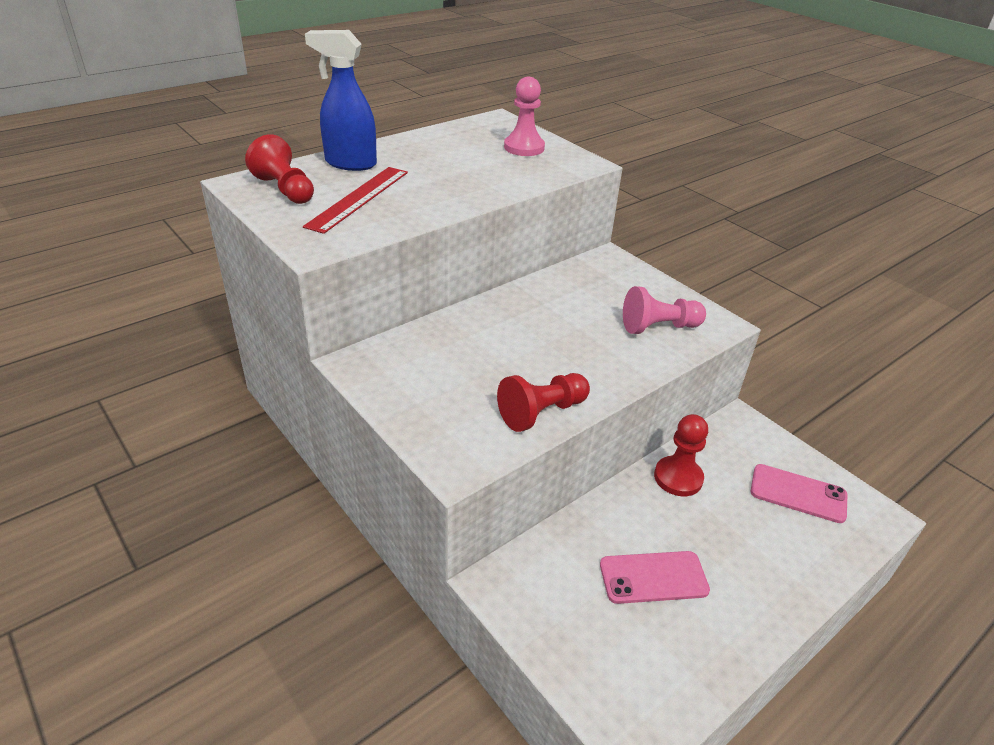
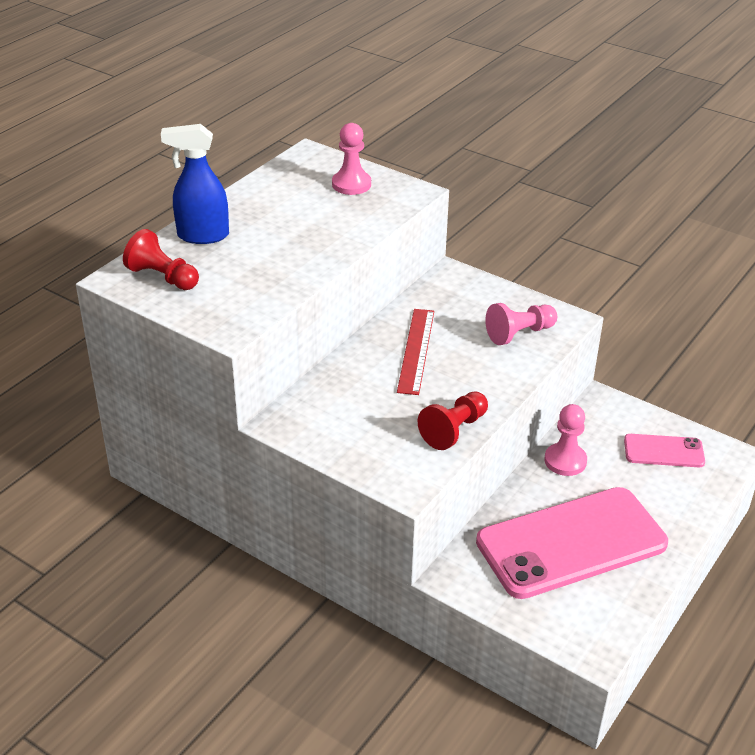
camera: 15 degrees left, 0 degrees up
red ruler [303,167,408,234] -> red ruler moved to [397,309,434,395]
pink phone [600,551,710,604] -> pink phone [476,487,668,599], size x2.13
red pawn [654,414,708,496] -> pink pawn [544,404,587,476]

